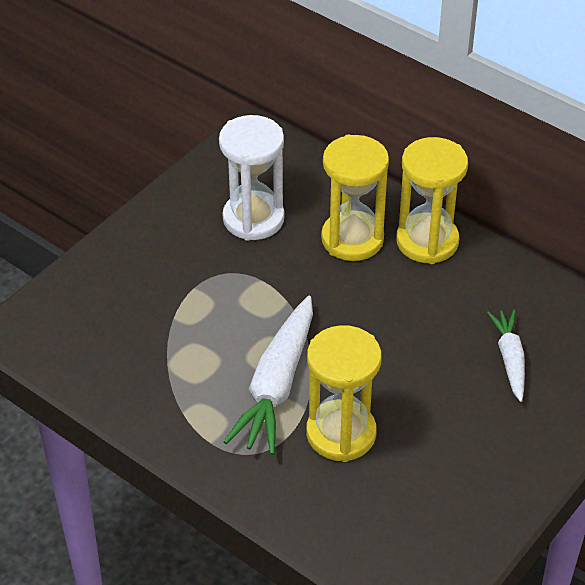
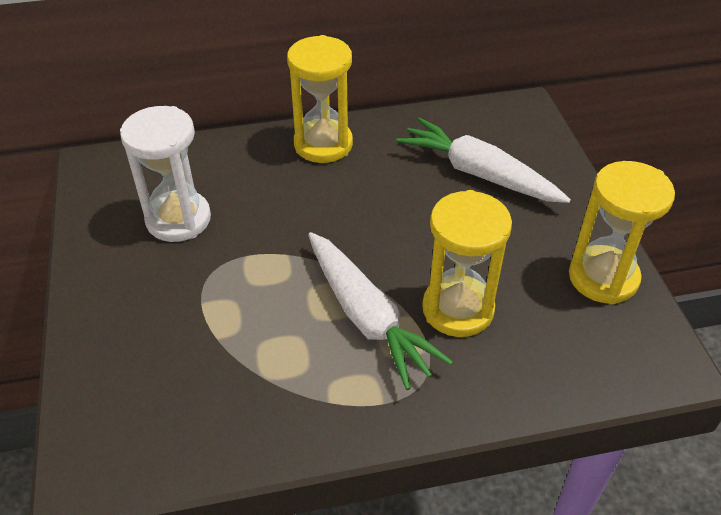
camera: 50 degrees left, 0 degrees up
yellow hourglass [321,135,389,261] -> yellow hourglass moved to [569,161,675,305]
white carrot [487,310,525,402] -> white carrot [396,117,571,203], size x1.71

